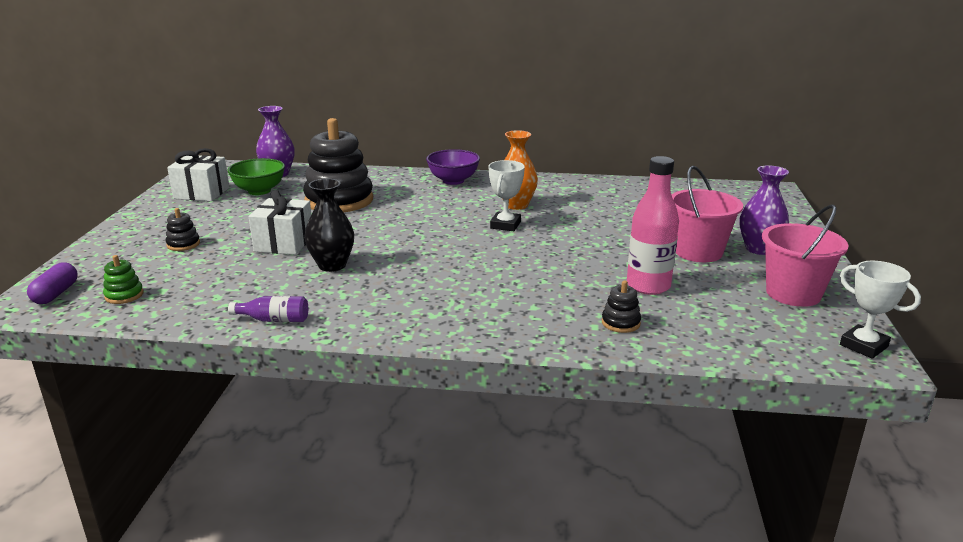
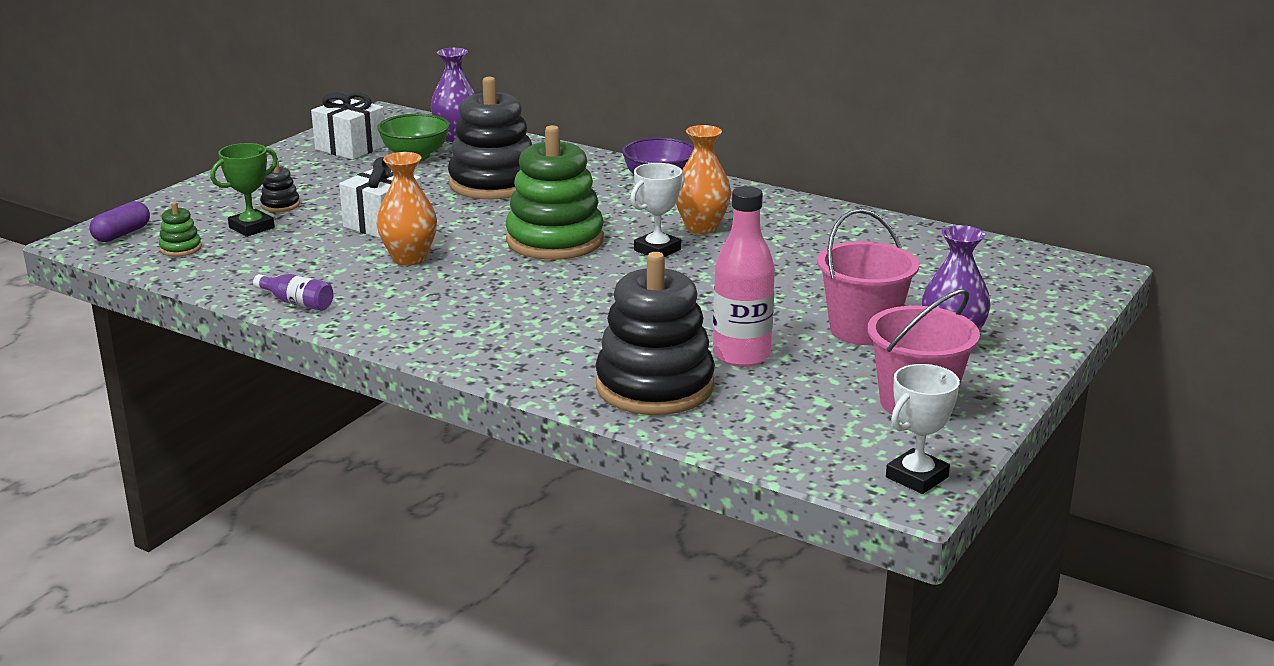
camera: 25 degrees right, 0 degrees up
black vase [304,179,354,272] -> orange vase [377,152,437,266]
black stacking toy [602,280,641,333] -> black stacking toy [595,252,715,415], size x2.43
white trophy [840,261,921,359] -> white trophy turned 60 degrees clockwise [886,364,960,494]
none -> green trophy [210,143,278,237]
none -> green stacking toy [505,125,604,260]

